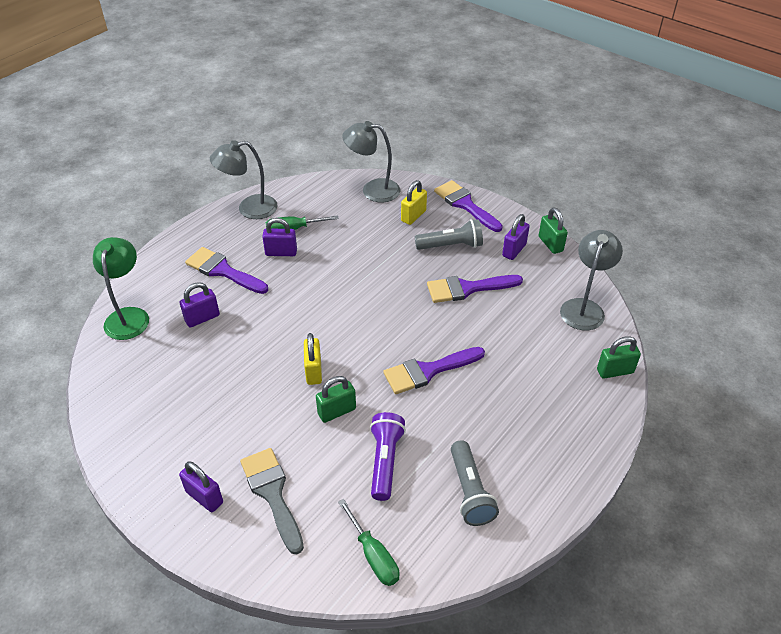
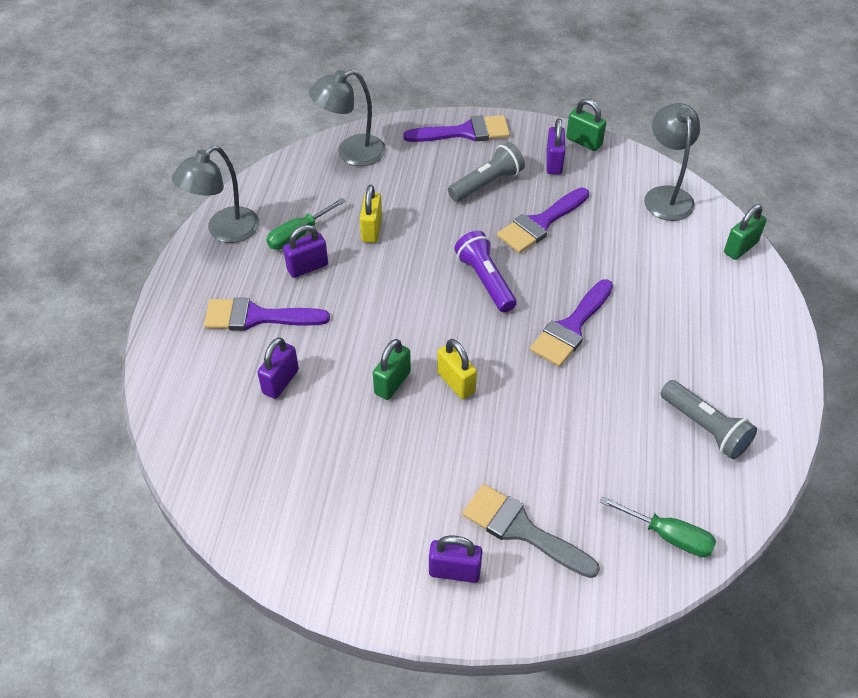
camera: 30 degrees left, 5 degrees up
green lamp [93,237,149,340] -> none
green padlock [316,376,356,423] -> green padlock moved to [373,339,411,400]
purple flashlight [370,412,406,501] -> purple flashlight moved to [454,231,517,312]
yellow padlock [401,180,427,225] -> yellow padlock moved to [360,185,382,243]
purple brush [434,180,503,232] -> purple brush turned 150 degrees clockwise [403,115,510,142]

